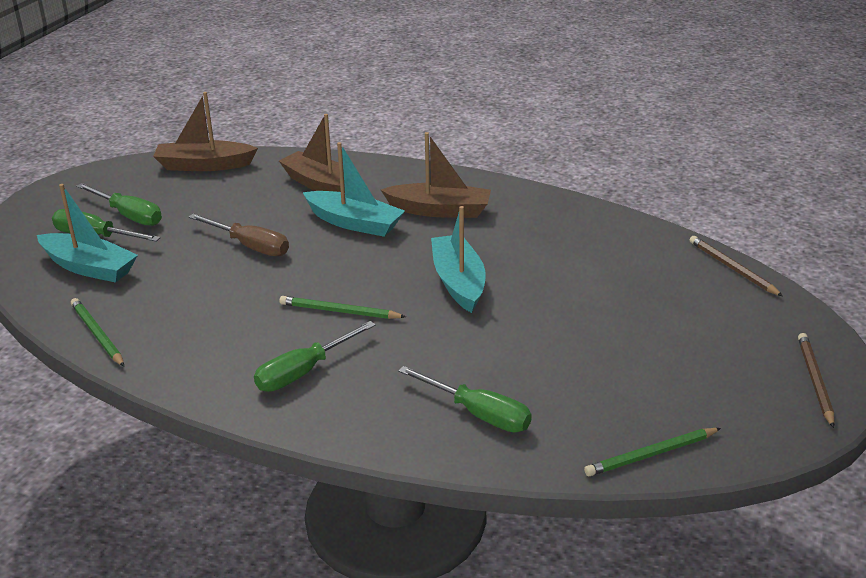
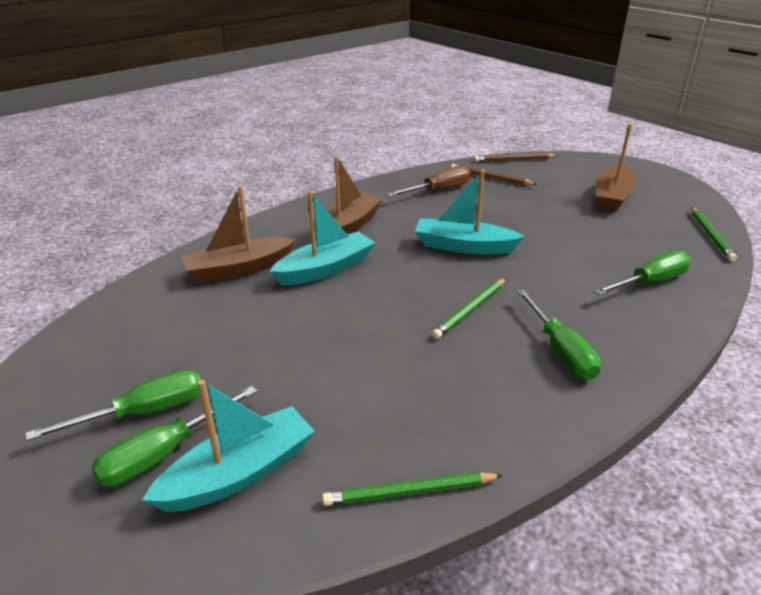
camera: 65 degrees left, 0 degrees up
brown boat [153,92,258,171] -> brown boat moved to [597,123,636,212]
brown screwdriver [188,213,289,256] -> brown screwdriver moved to [387,166,471,197]
brown pencil [798,333,834,428] -> brown pencil moved to [450,164,537,185]

